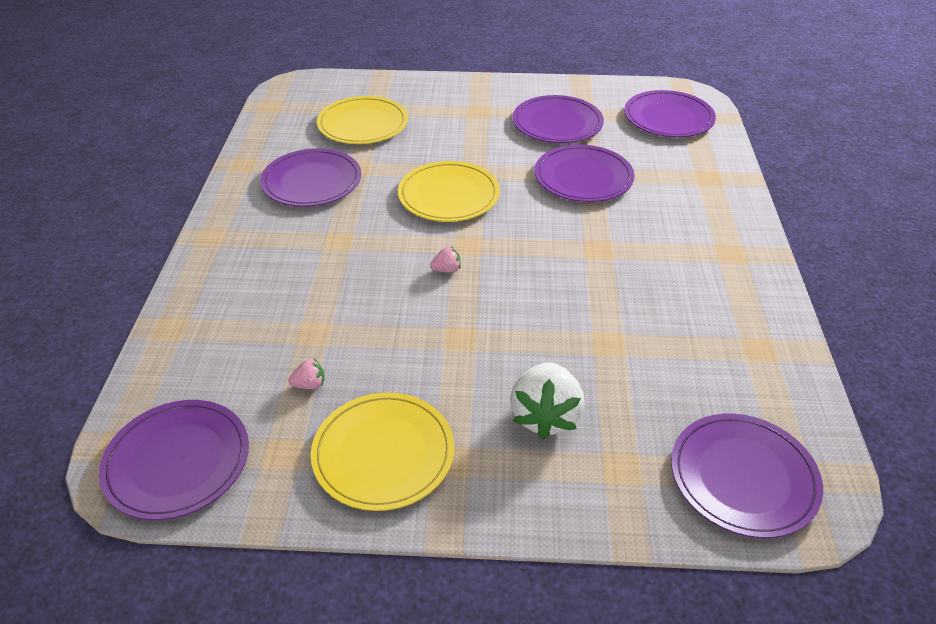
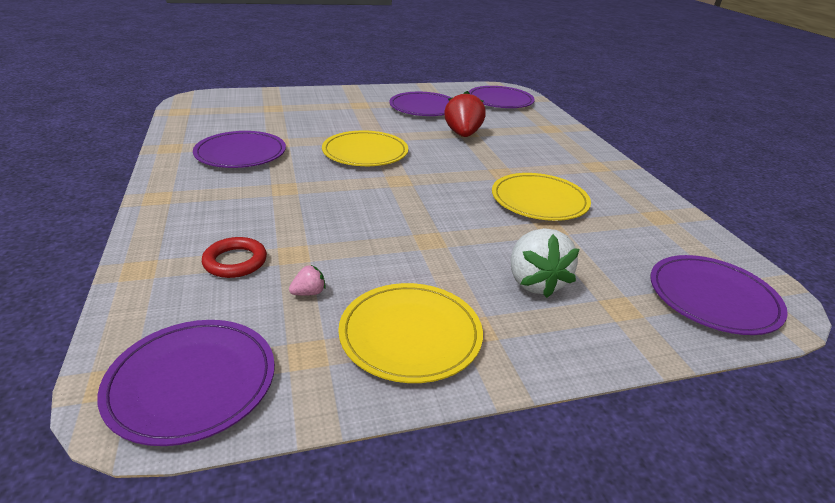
camera: 20 degrees left, 10 degrees down
yellow plate [317,96,408,144] -> yellow plate moved to [492,173,591,221]
pink strawberry [430,247,461,273] -> none
purple plate [535,145,634,202] -> red strawberry [444,91,486,137]
none -> red ring [202,237,267,278]

